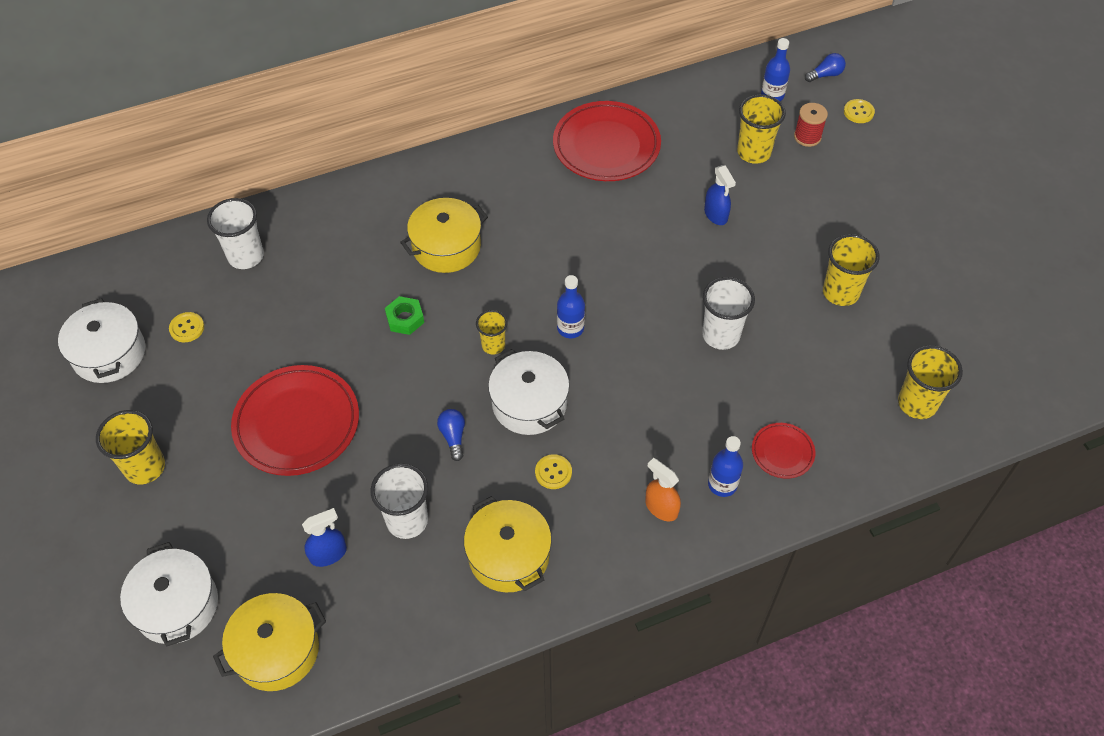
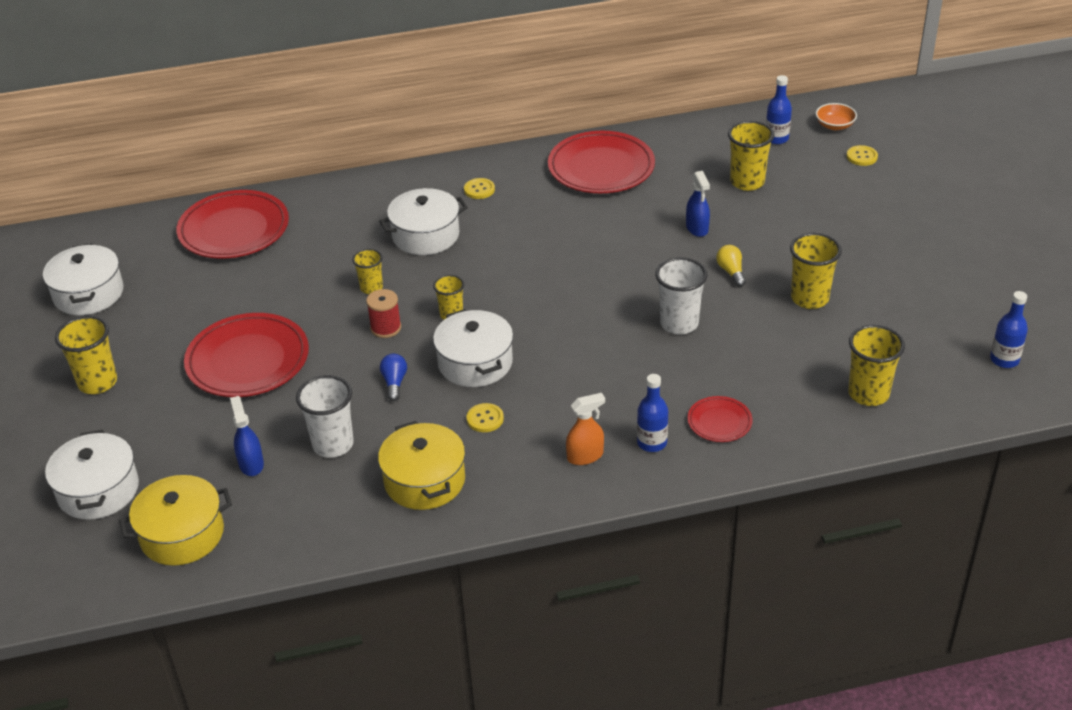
camera: 10 degrees right, 15 degrees down
yellow button [169,312,204,342] -> yellow button moved to [464,178,495,199]
white cup [207,198,264,269] -> red plate [176,190,289,259]
blue spray bottle [302,508,347,567] -> blue spray bottle turned 90 degrees counterclockwise [230,396,264,476]
green nut [385,296,424,335] -> yellow cup [352,249,383,294]
yellow pot [400,198,488,273] -> white pot [379,188,468,255]
blue bottle [557,275,585,338] -> blue bottle moved to [990,291,1028,368]
orange spray bottle [645,458,681,521] -> orange spray bottle turned 105 degrees clockwise [566,393,605,465]
red spool [794,103,828,147] -> red spool moved to [366,289,401,338]
blue light bulb [805,53,846,82] -> orange bowl [816,103,857,130]
none -> yellow light bulb [716,245,746,287]

